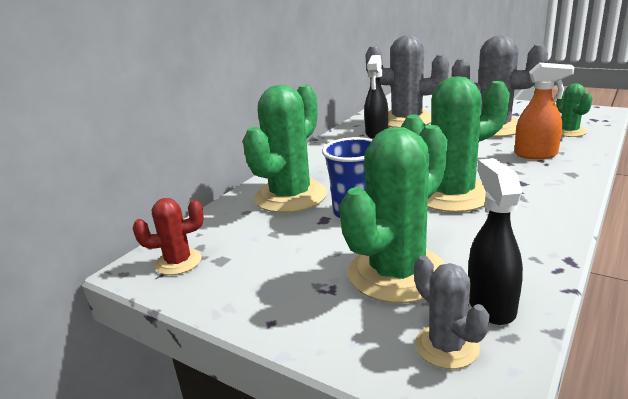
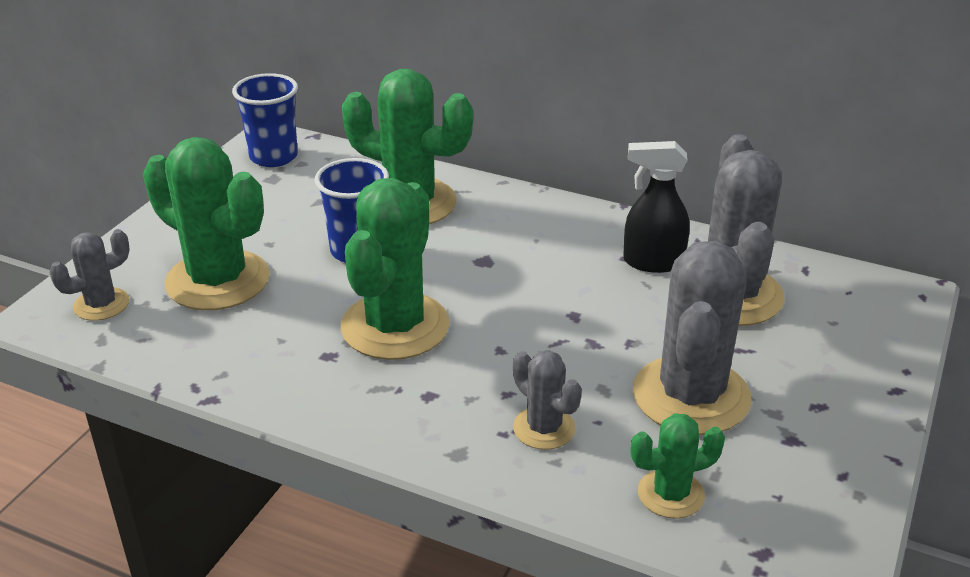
camera: 80 degrees right, 10 degrees up
red cactus [133,198,204,275] -> blue cup [232,73,298,167]
green cactus [401,76,510,212] -> green cactus turned 45 degrees clockwise [341,178,450,360]
black spray bottle [468,158,523,325] -> none
orange spray bottle [514,63,574,159] -> grey cactus [513,350,582,450]

